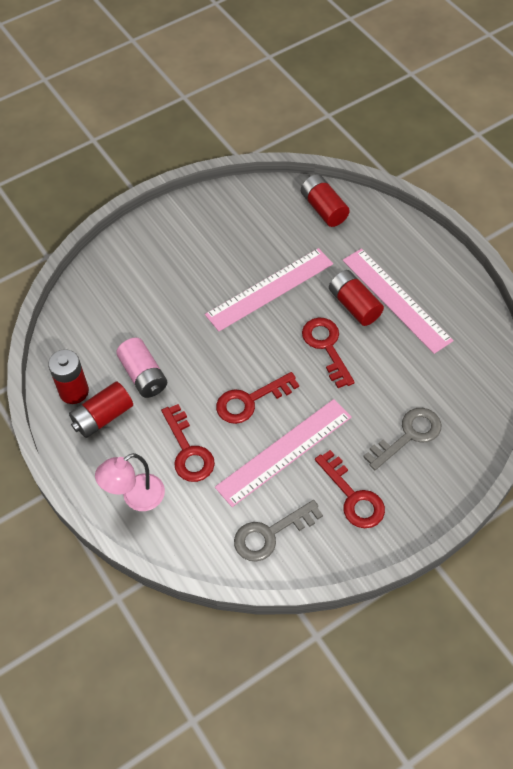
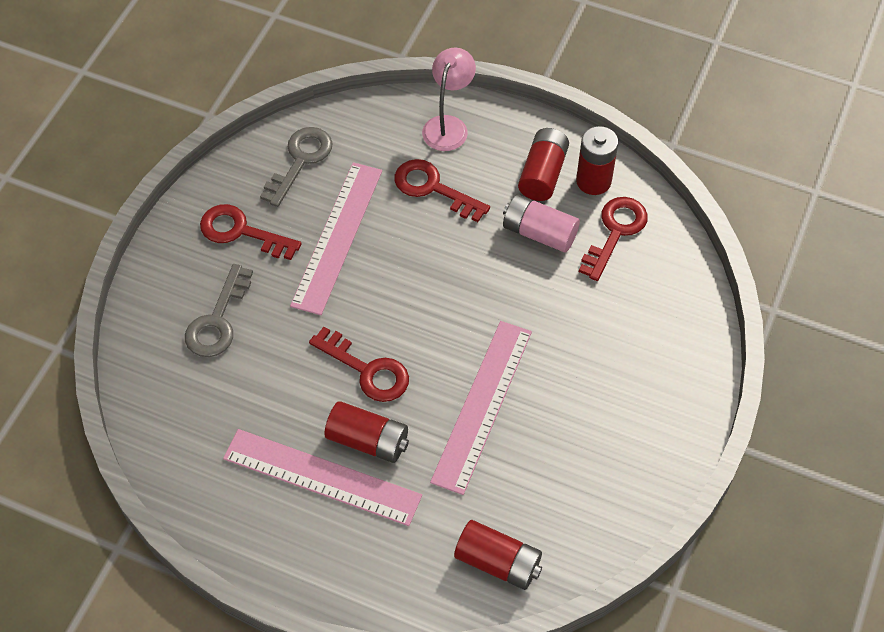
camera: 145 degrees right, 0 degrees up
red key [216,372,299,424] -> red key moved to [579,197,648,281]

